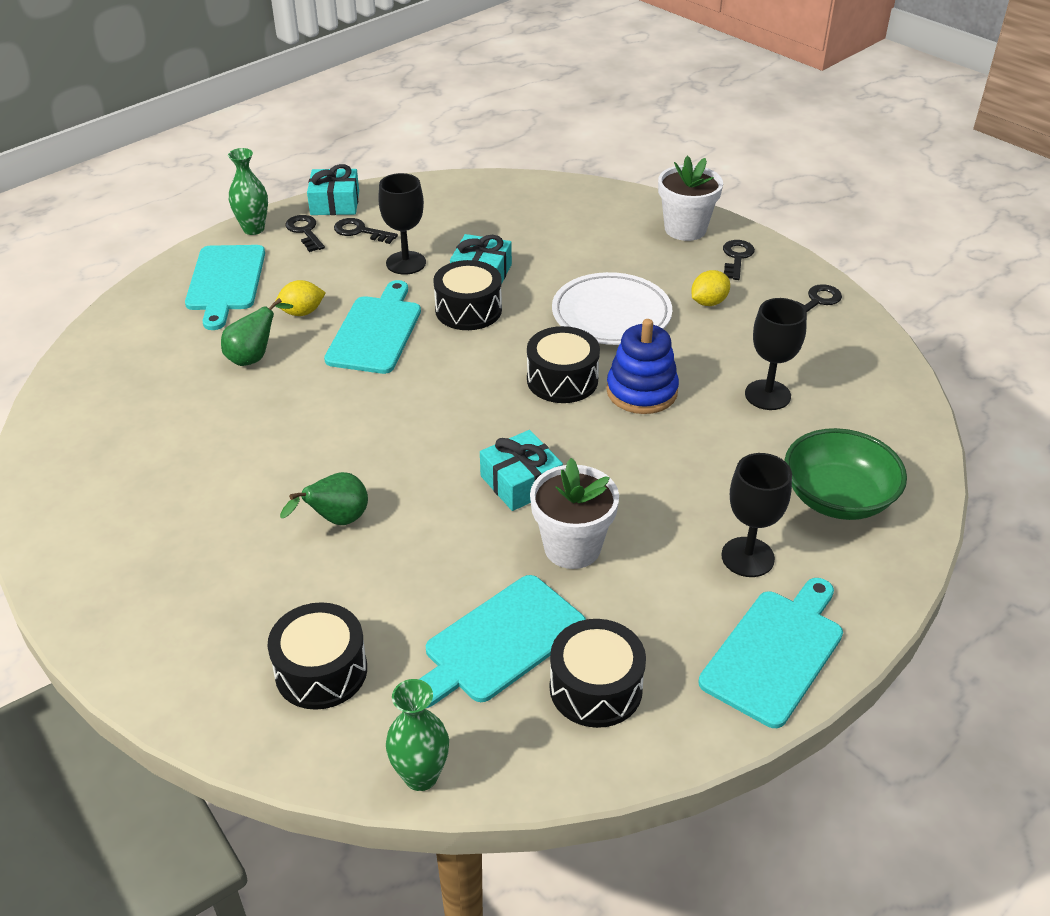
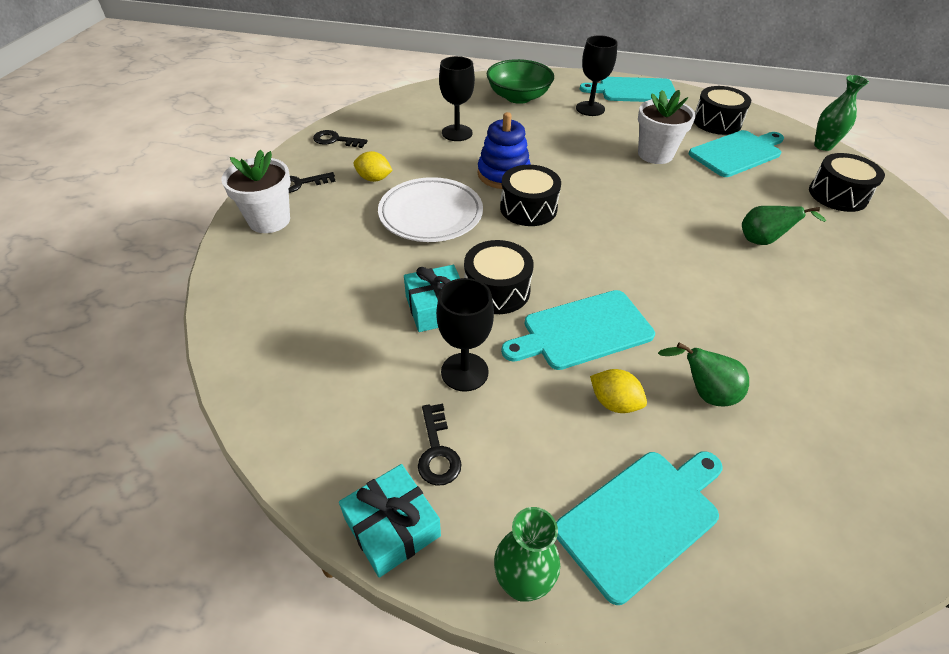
camera: 125 degrees left, 5 degrees up
black key [285,215,325,252] -> none
turquoise cutting board [419,575,586,708] -> turquoise cutting board turned 45 degrees counterclockwise [688,130,784,177]
turquoise gift [480,430,563,511] -> none

